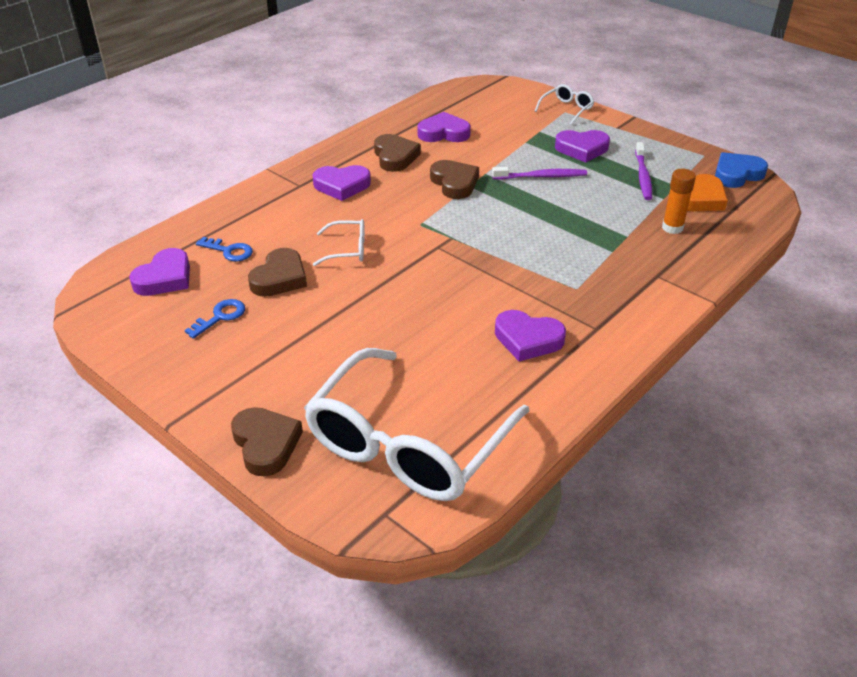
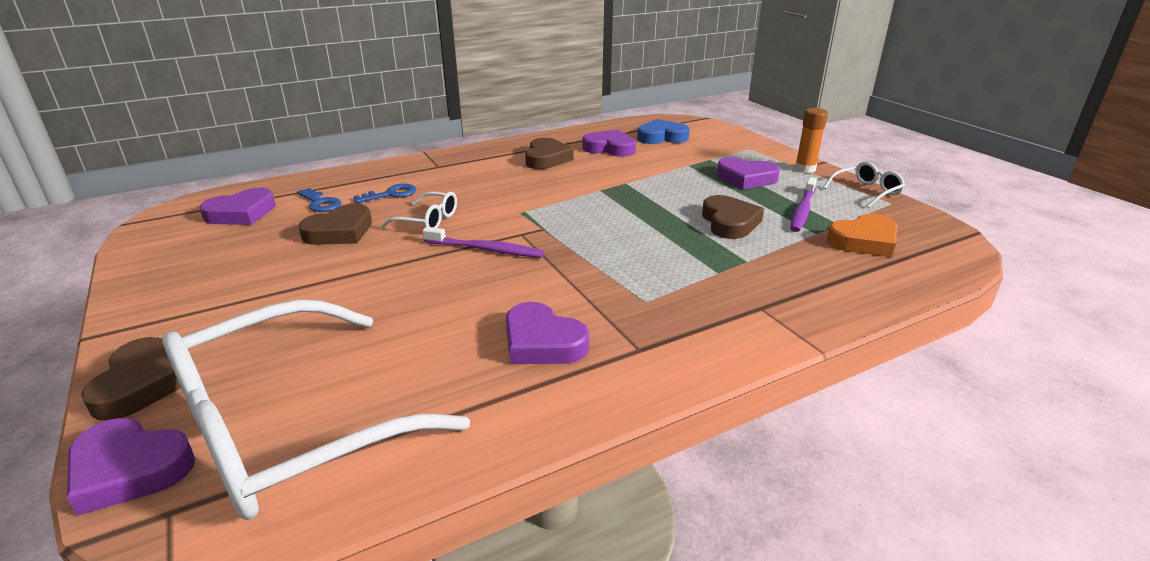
camera: 20 degrees right, 10 degrees down
blue key [185,299,245,339] -> blue key moved to [354,184,416,203]
purple heart [312,165,371,201] -> purple heart moved to [67,418,195,516]
brown heart [430,160,479,199] -> brown heart moved to [702,195,764,239]
purple toothbrush [492,167,587,179] -> purple toothbrush moved to [423,227,544,258]
white glasses [535,84,594,125] -> white glasses moved to [823,162,905,208]
orange glue stick [662,169,696,234] -> orange glue stick moved to [795,108,828,173]
blue heart [715,152,768,188] -> blue heart moved to [637,119,690,144]

